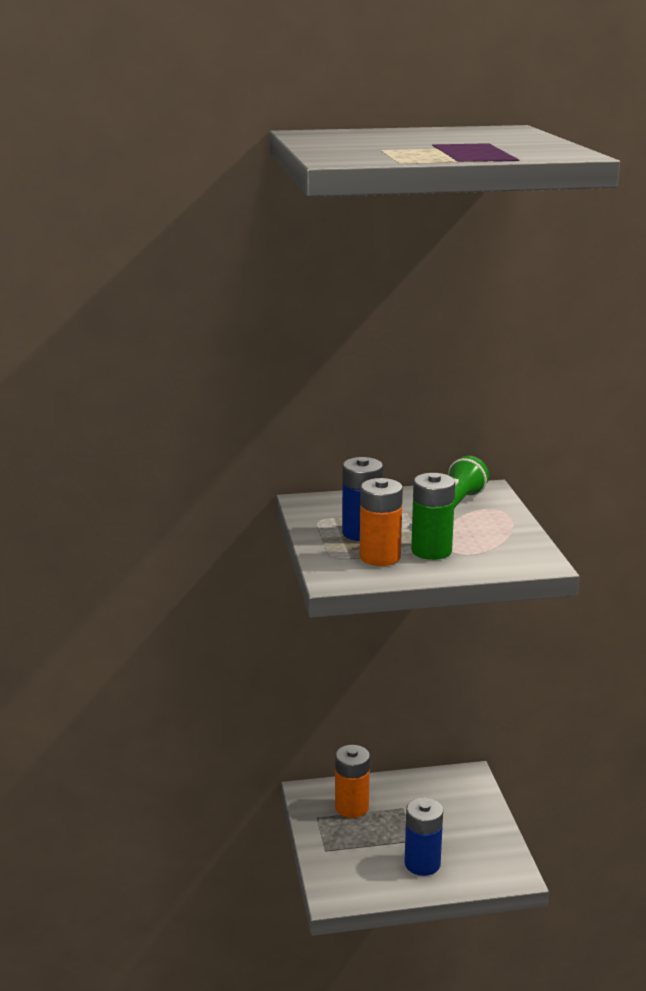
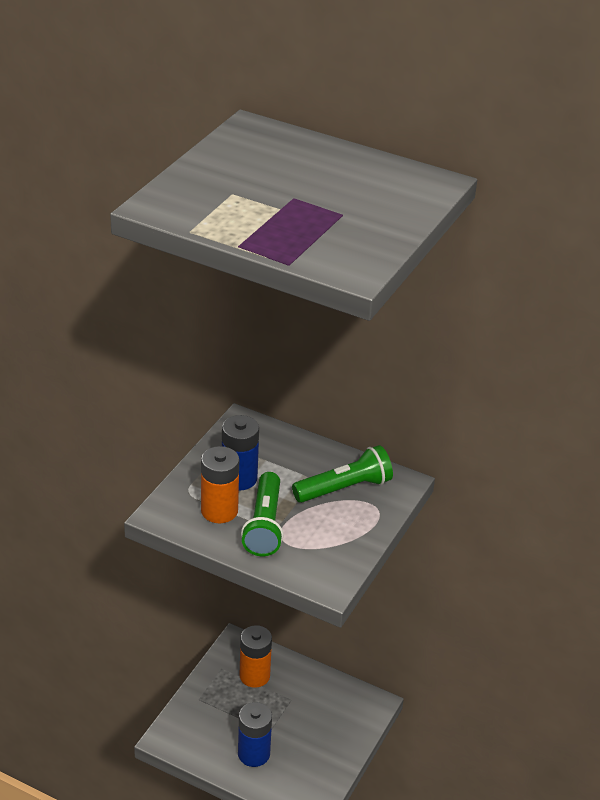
camera: 35 degrees right, 15 degrees up
green battery [411,473,455,560] -> green flashlight [241,472,283,556]

